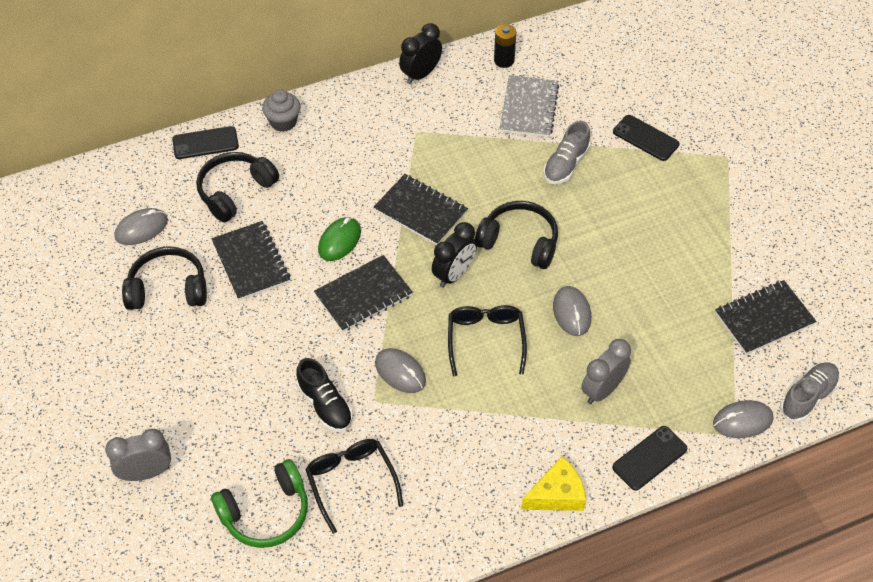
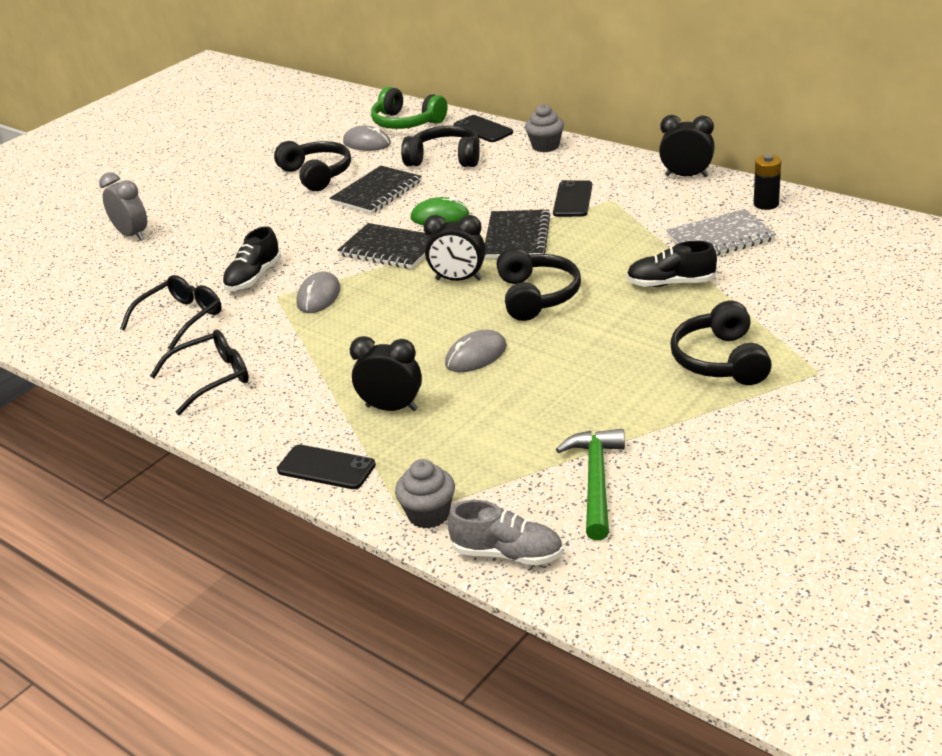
camera: 65 degrees right, 20 degrees down
green headphones [211,459,308,548] -> green headphones moved to [371,87,447,129]
black glasses [448,305,527,376] -> black glasses moved to [150,330,249,415]
yellow cheese [521,457,586,511] -> none
grey shoe [543,121,591,184] -> black shoe [627,241,717,287]
grey clock [581,339,631,404] -> black clock [350,336,422,411]
black phone [613,115,680,161] -> black phone moved to [553,180,592,217]
grey mouse [713,400,774,438] -> grey cupcake [395,459,455,529]
black notebook [715,280,816,354] -> green hammer [556,429,625,540]
none -> black headphones [670,301,772,385]

